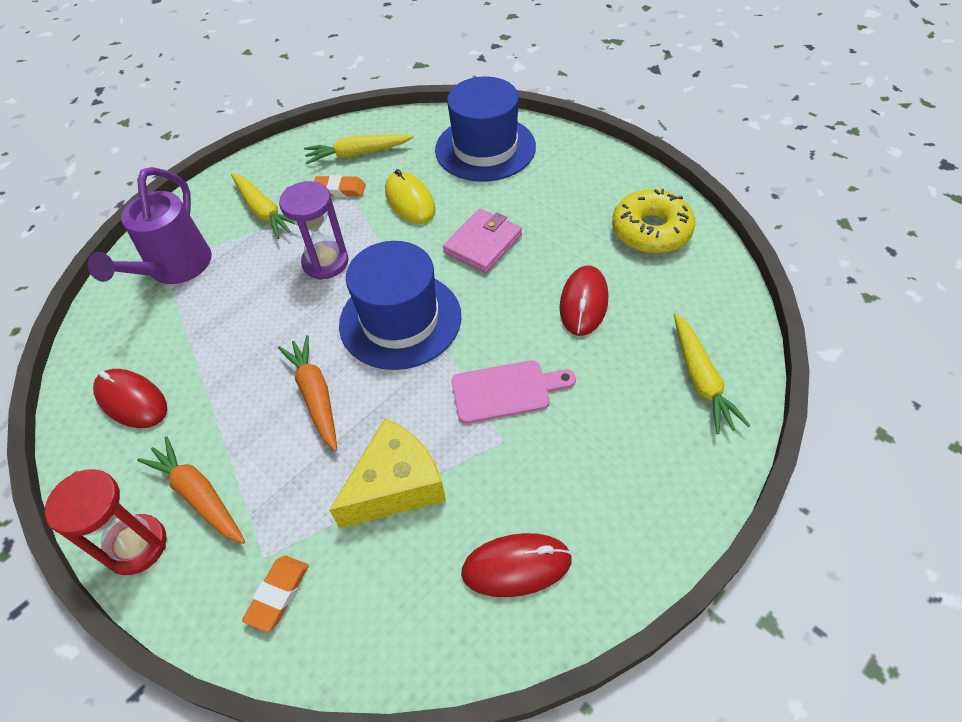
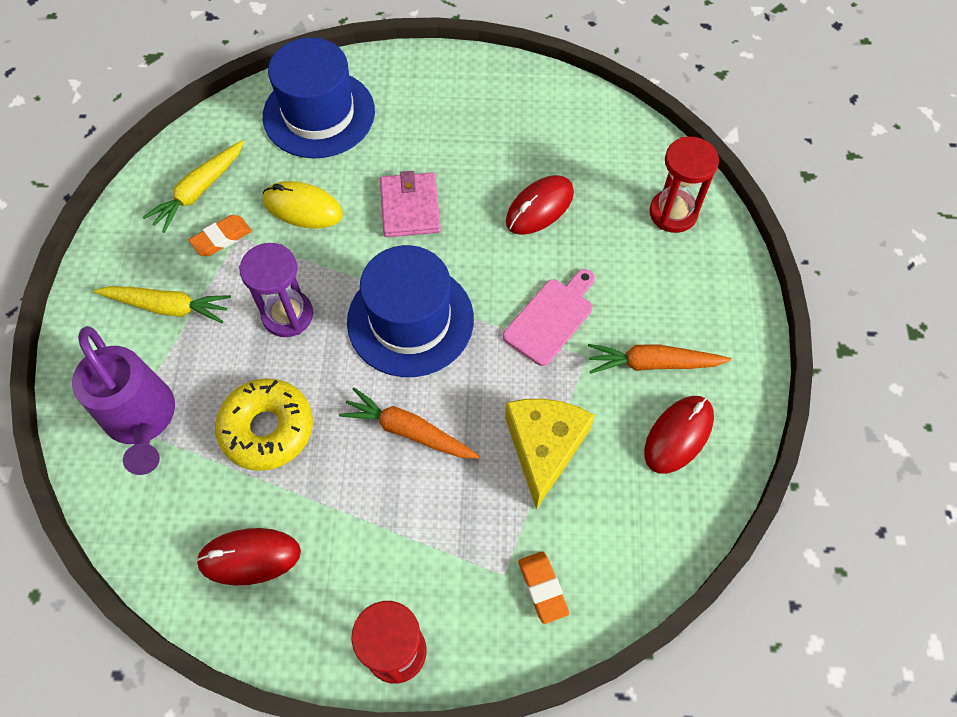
camera: 45 degrees left, 10 degrees up
orange carrot [137,436,245,544] -> orange carrot moved to [588,344,731,374]
red mouse [560,265,608,336] -> red mouse turned 75 degrees clockwise [506,175,574,235]
yellow donut [612,189,695,254] -> yellow donut moved to [215,378,313,471]
yellow carrot [674,313,751,434] -> red hourglass [649,137,719,233]

